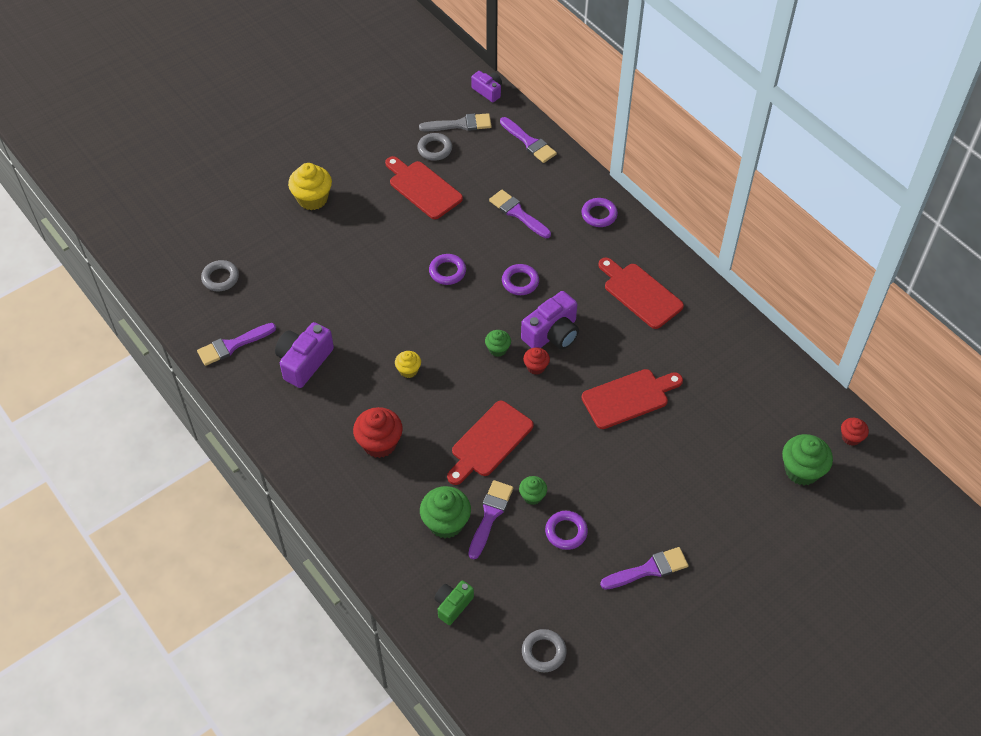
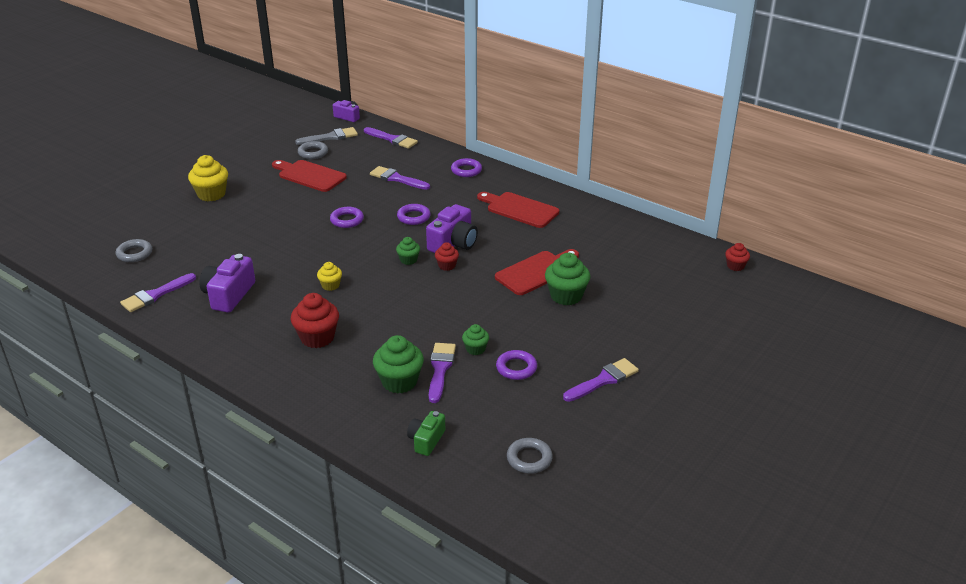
camera: 15 degrees left, 20 degrees down
red cutting board [447,401,534,485] -> none
green cupcake [782,434,833,485] -> green cupcake moved to [545,253,590,305]

